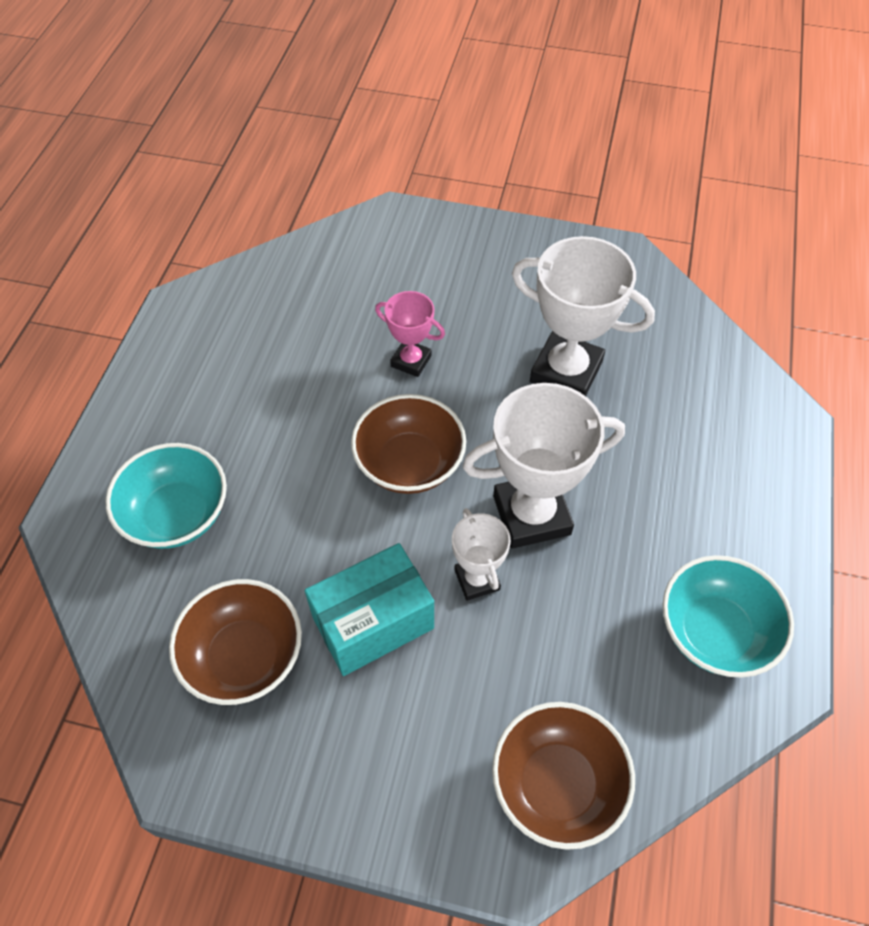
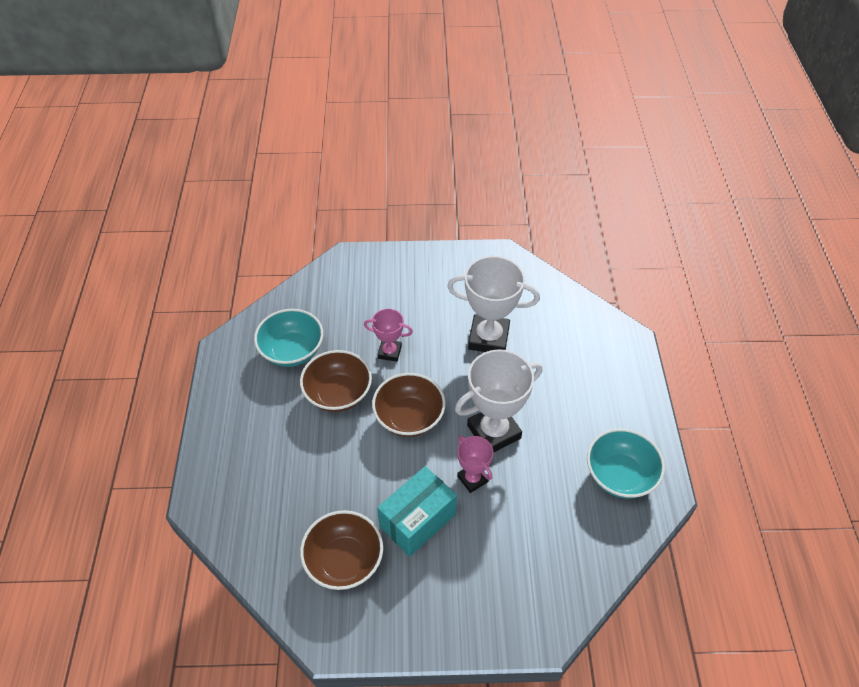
camera: 15 degrees left, 5 degrees down
turquoise bowl [105,443,227,549] -> turquoise bowl moved to [254,309,323,367]
white trophy [452,508,511,601] -> pink trophy [457,436,493,493]
brown bowl [492,702,635,850] -> brown bowl moved to [300,350,372,412]

